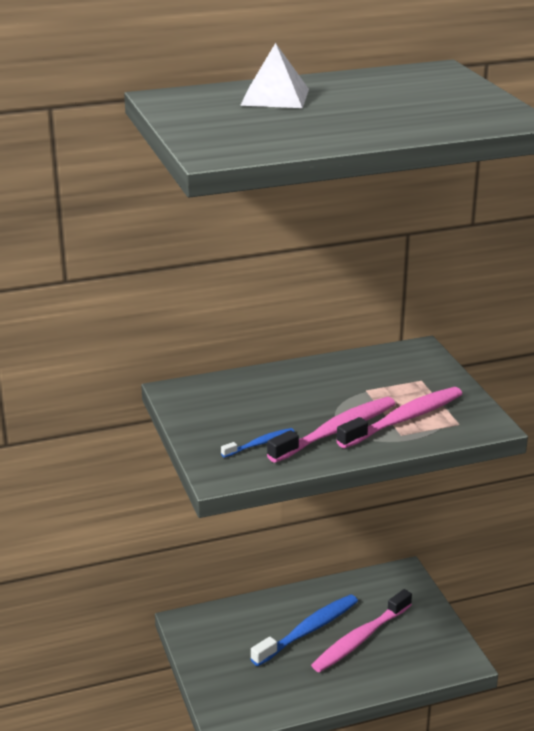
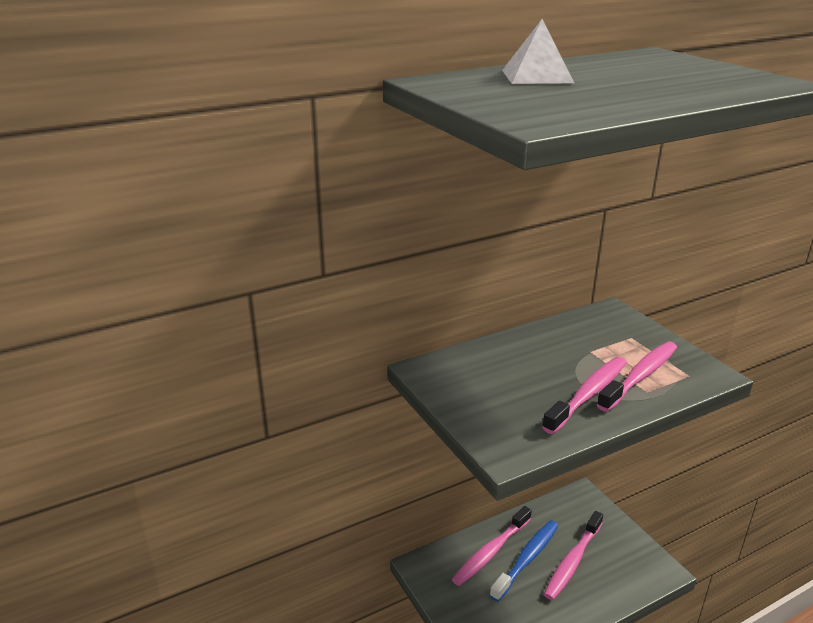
camera: 10 degrees left, 0 degrees up
blue toothbrush [221,428,294,458] -> none
none -> pink toothbrush [452,506,532,586]

